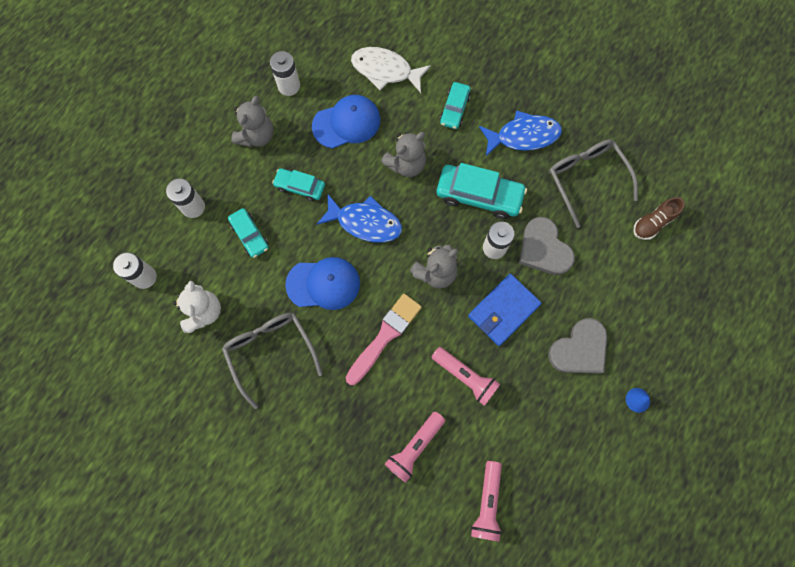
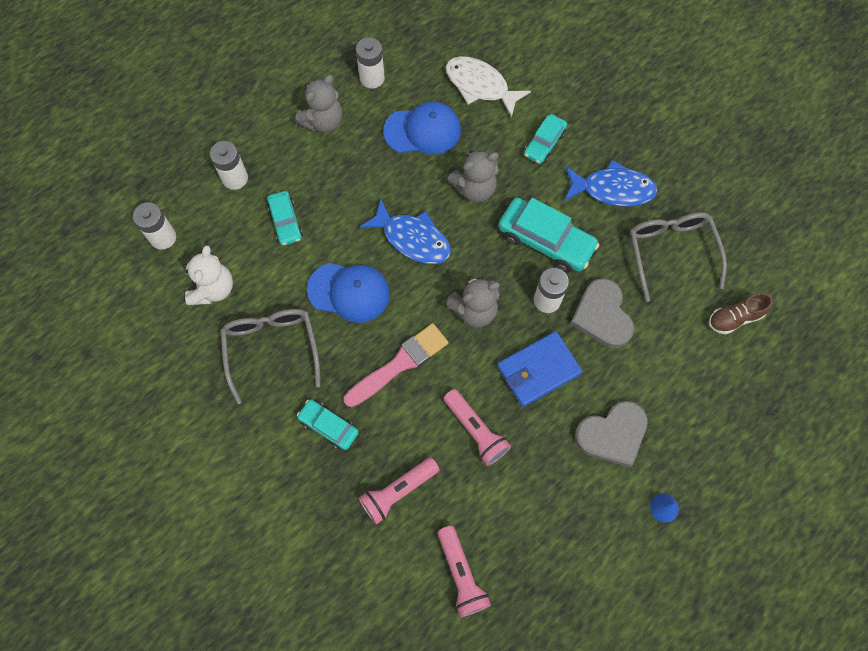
camera: 15 degrees right, 5 degrees down
turquoise car [272,168,325,201] -> turquoise car moved to [297,400,359,450]
pink flashlight [471,461,502,542] -> pink flashlight turned 45 degrees counterclockwise [438,526,491,617]

